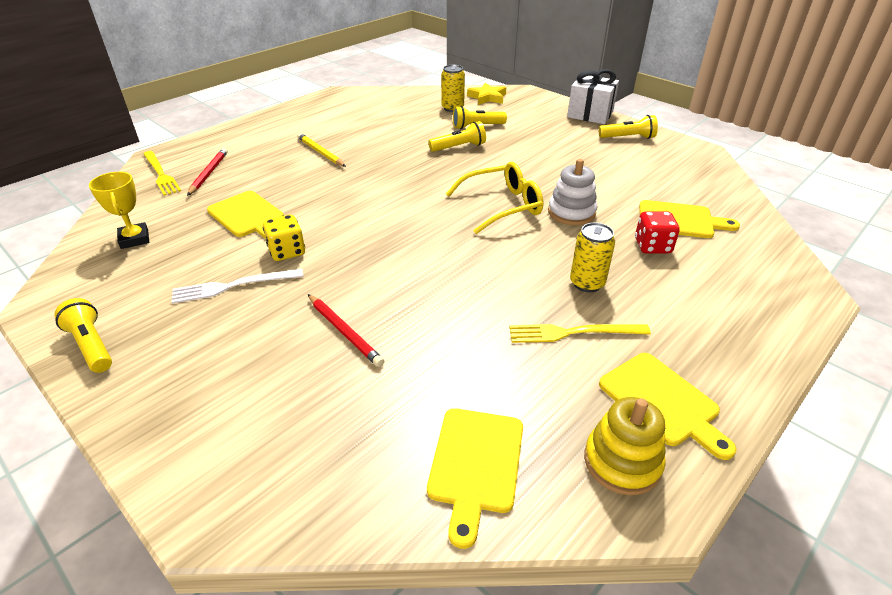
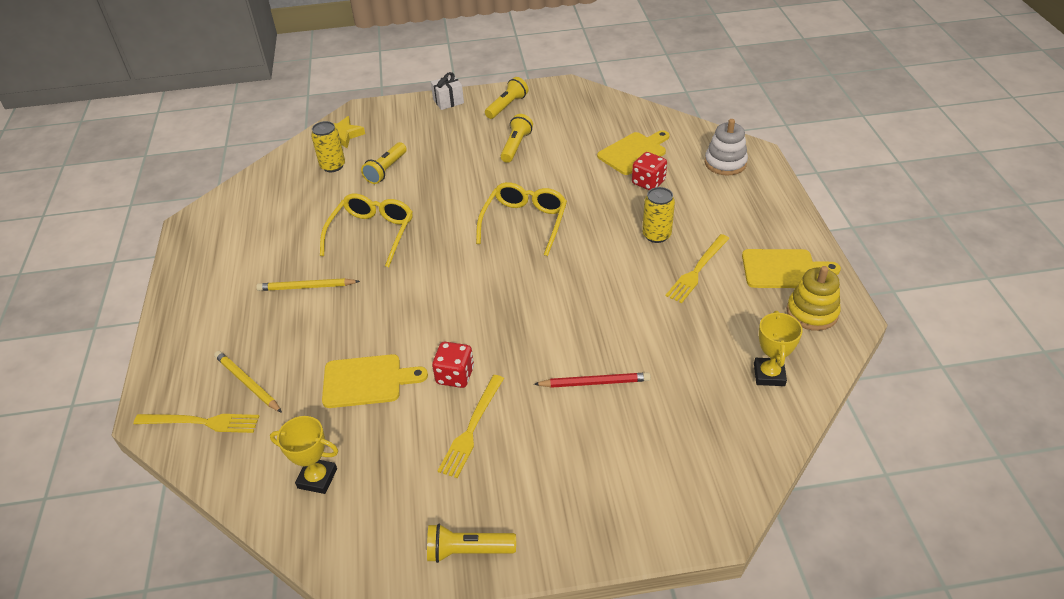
camera: 50 degrees left, 5 degrees up
white fork [171,269,303,304] -> yellow fork [438,375,504,478]
red pencil [187,148,228,196] -> yellow pencil [214,351,282,413]
yellow dice [263,215,305,261] -> red dice [432,342,474,388]
yellow cutting board [427,408,523,549] -> yellow trophy [754,311,803,386]
yellow flashlight [428,121,486,152] -> yellow flashlight moved to [501,114,533,163]
white stacking toy [548,159,598,225] -> white stacking toy moved to [705,119,748,175]
white gift [567,69,619,124] -> white gift [431,72,464,110], size x0.63
none -> yellow glasses [320,194,413,267]

